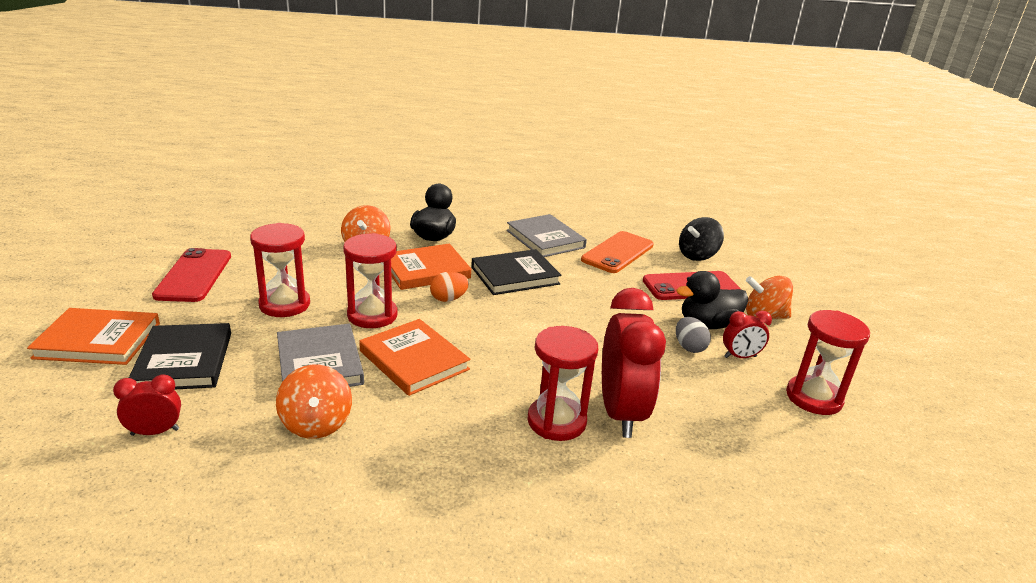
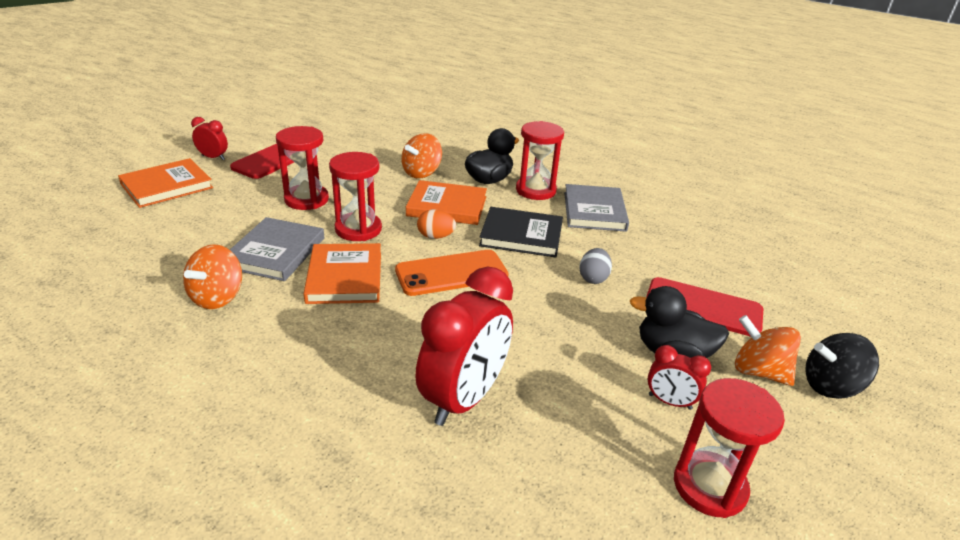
camera: 35 degrees right, 5 degrees up
orange book [27,308,160,365] -> orange book turned 75 degrees counterclockwise [118,158,213,208]
red clock [113,374,181,436] -> red clock moved to [191,117,228,160]
black book [129,323,231,389] -> none
red hourglass [527,326,598,441] -> red hourglass moved to [516,121,564,200]
orange phone [581,231,654,273] -> orange phone moved to [395,250,509,296]
grey egg [676,317,711,353] -> grey egg moved to [579,248,612,284]
black spinning top [679,217,724,261] -> black spinning top moved to [805,333,879,399]

